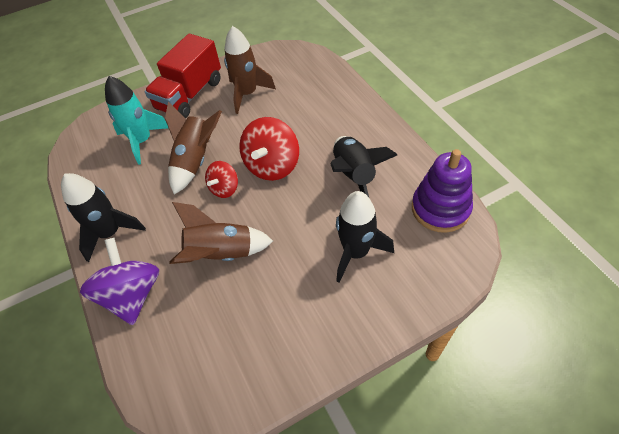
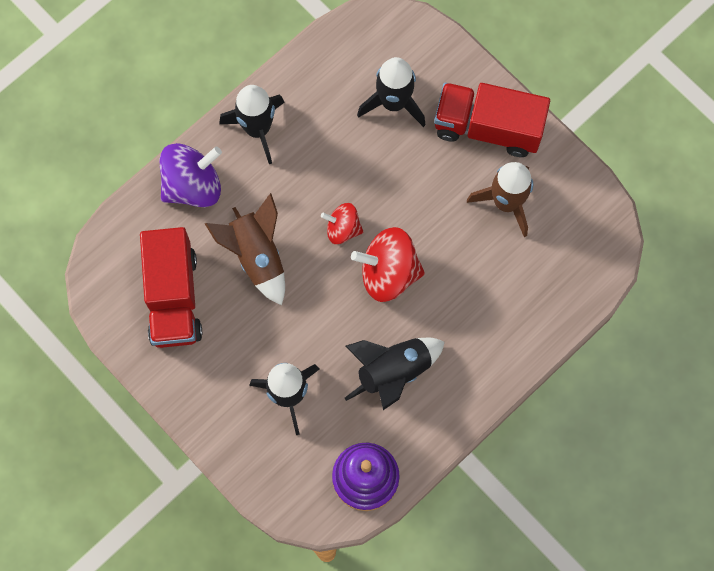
camera: 70 degrees right, 20 degrees up
turquoise rocket [105,76,168,165] -> black rocket [357,57,426,127]
brown rocket [165,102,222,194] -> none
none -> red truck [140,227,202,348]

